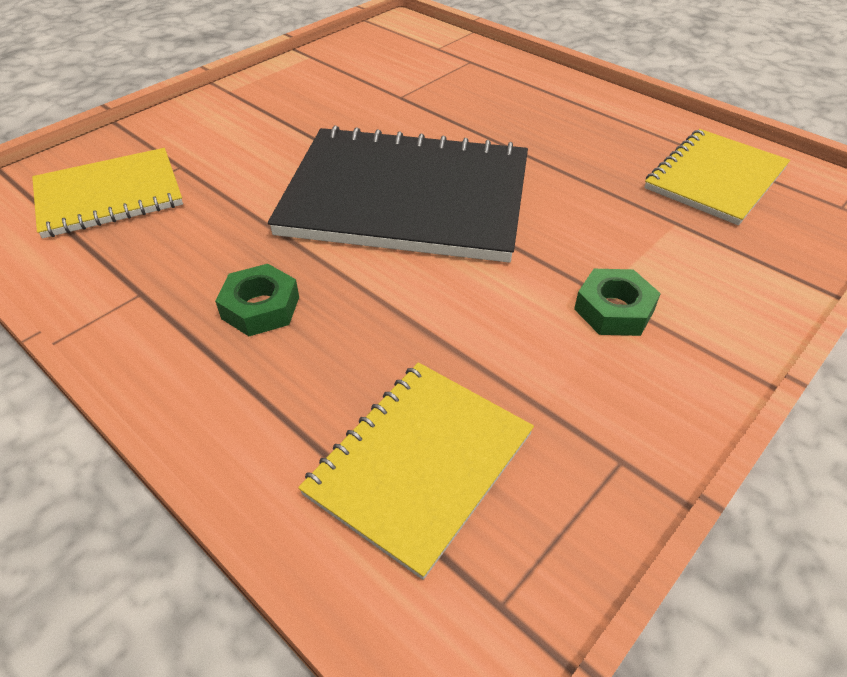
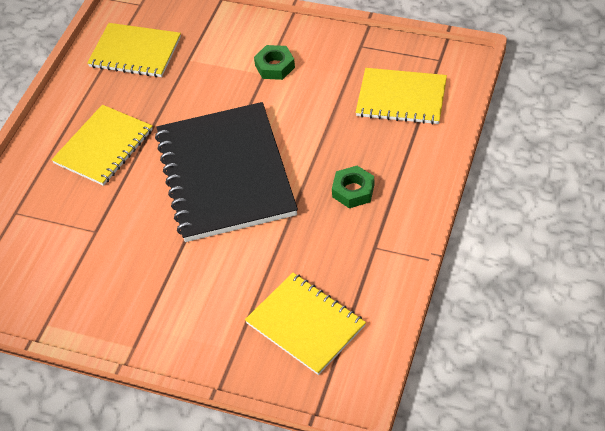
camera: 110 degrees left, 5 degrees up
none -> yellow notebook [51,105,153,186]

